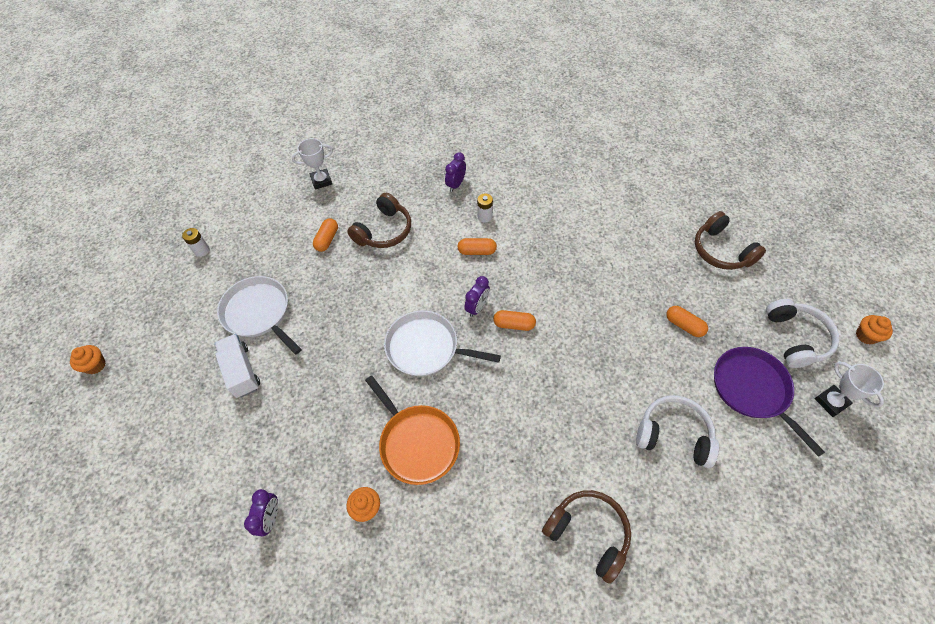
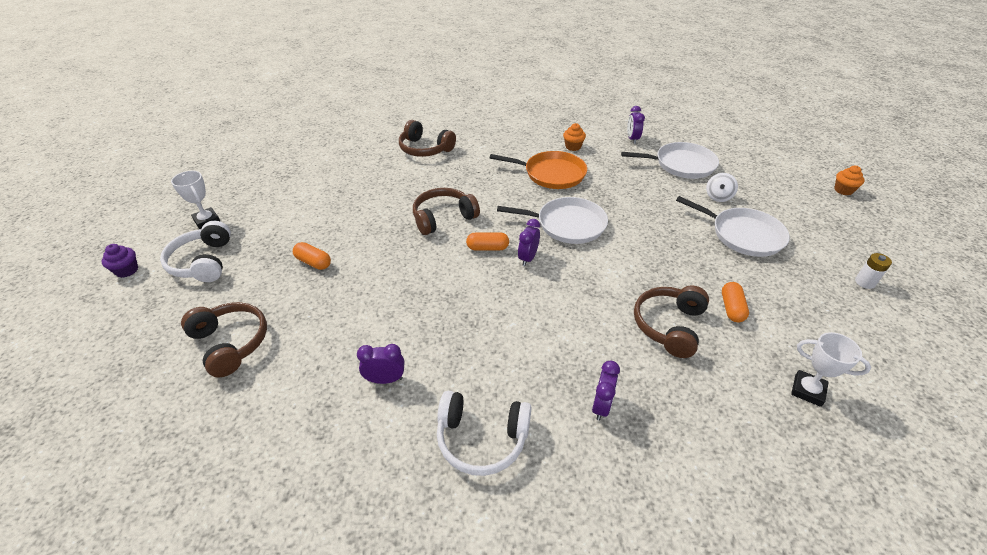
camera: 170 degrees right, 15 degrees down
white truck [215,334,260,398] -> white spinning top [706,173,738,202]
white trophy [292,138,333,189] -> white trophy turned 60 degrees clockwise [791,332,871,407]
orange pan [365,375,460,485] -> orange pan turned 150 degrees clockwise [490,151,587,189]
orange capsule [457,238,497,255] -> none
white battery [477,194,493,222] -> none
white headphones [636,395,719,468] -> white headphones moved to [437,391,531,476]
purple pan [714,347,825,457] -> none
orange cupcake [856,315,893,345] -> purple cupcake [101,244,138,278]
none -> purple clock [357,344,404,384]
none -> brown headphones [413,188,480,235]
none -> white pan [621,142,719,179]

